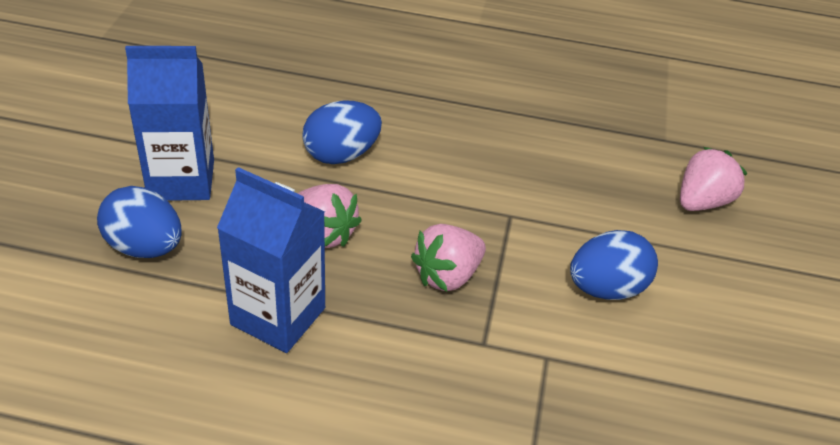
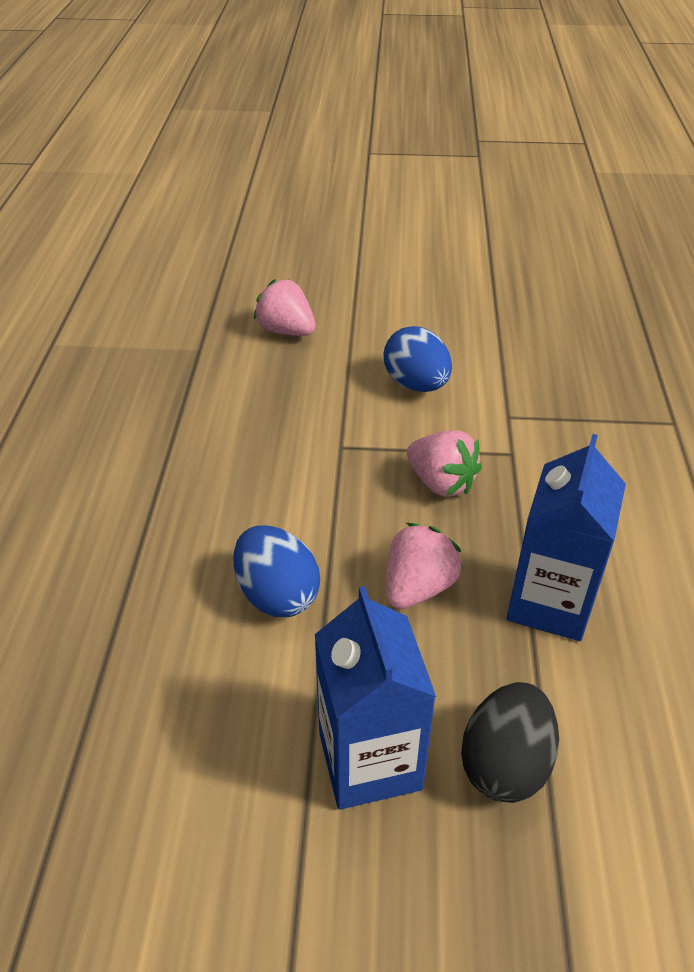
camera: 95 degrees left, 0 degrees up
blue egg [97,186,182,258] -> black egg [461,682,559,803]

